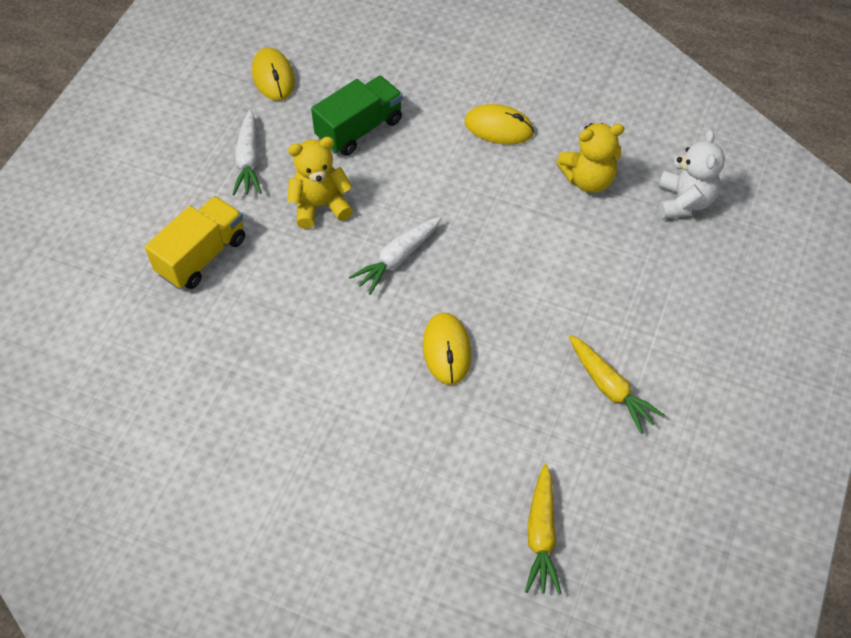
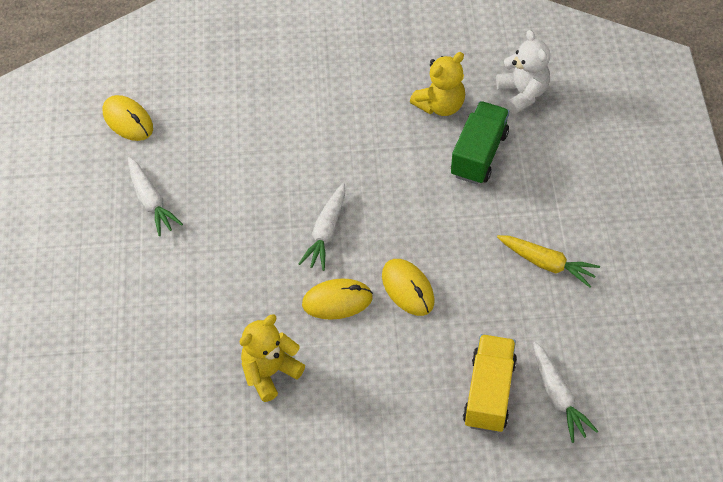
camera: 25 degrees left, 0 degrees up
yellow truck [145,196,245,289] -> yellow truck moved to [463,334,517,433]
yellow teddy bear [287,137,353,229] -> yellow teddy bear moved to [240,315,305,402]
green truck [311,76,403,156] -> green truck moved to [451,101,509,184]
yellow mouse [464,104,534,144] -> yellow mouse moved to [302,278,373,320]
yellow carrot [525,464,562,595] -> white carrot [533,342,599,443]

